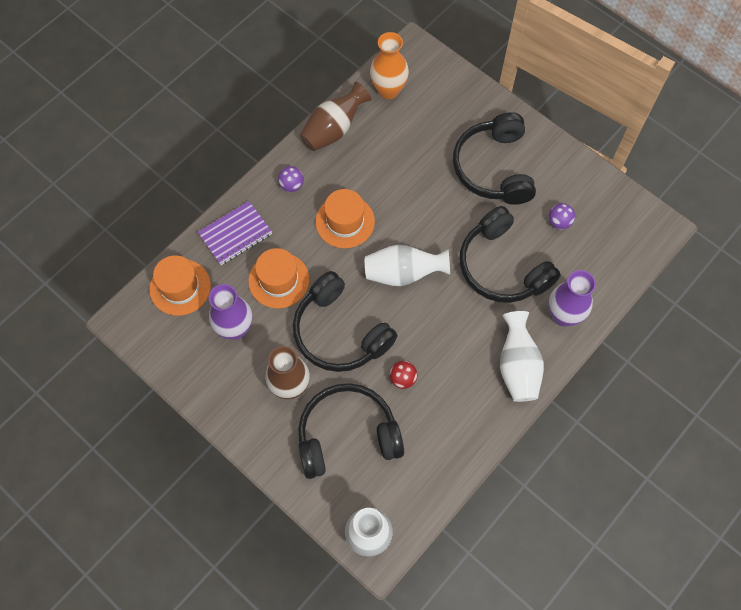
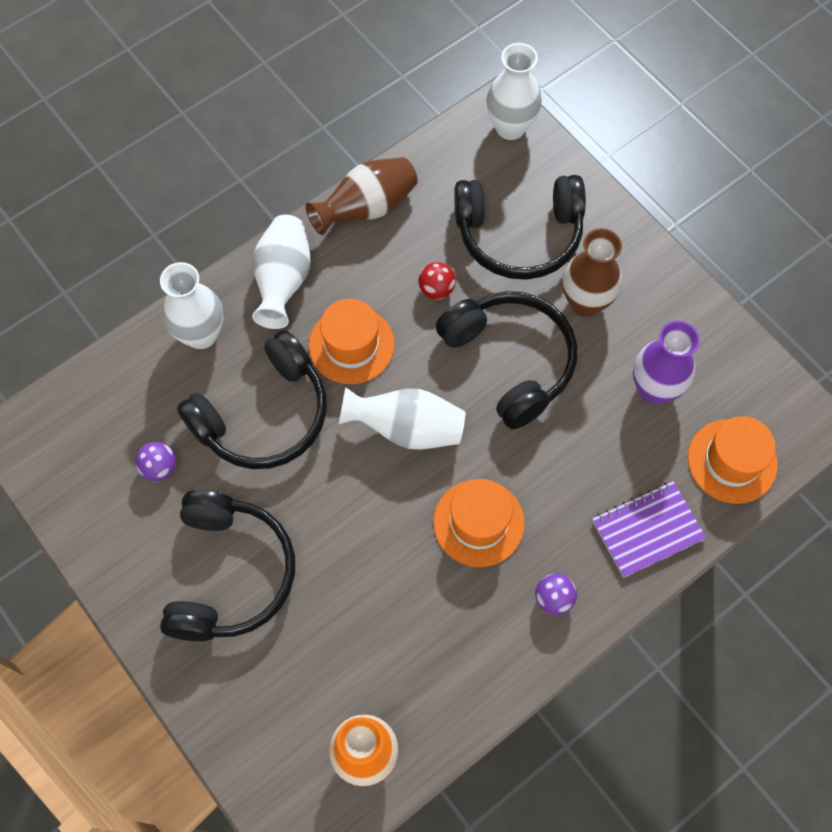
camera: 170 degrees left, 0 degrees up
orange hat [248,248,309,309] -> orange hat moved to [309,299,395,384]
brown vase [300,82,371,151] -> brown vase moved to [306,157,418,235]
black headphones [460,206,561,303] -> black headphones turned 75 degrees clockwise [177,330,327,469]
purple vase [548,270,596,327] -> white vase [160,262,223,349]

